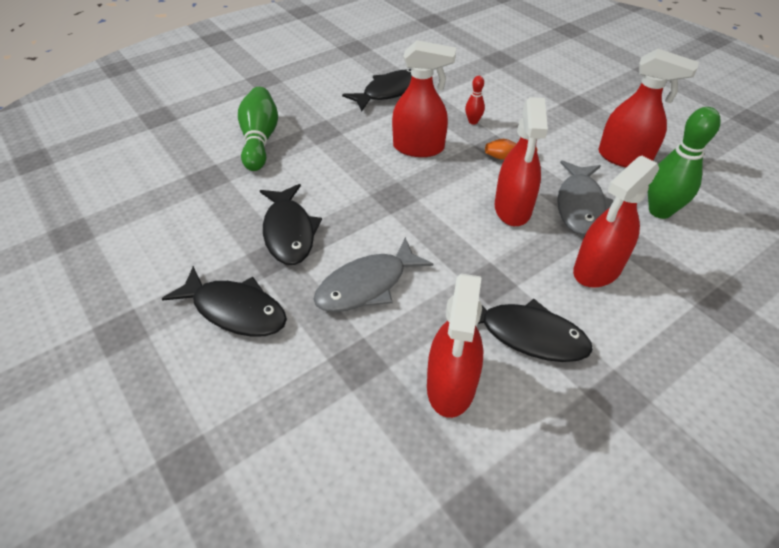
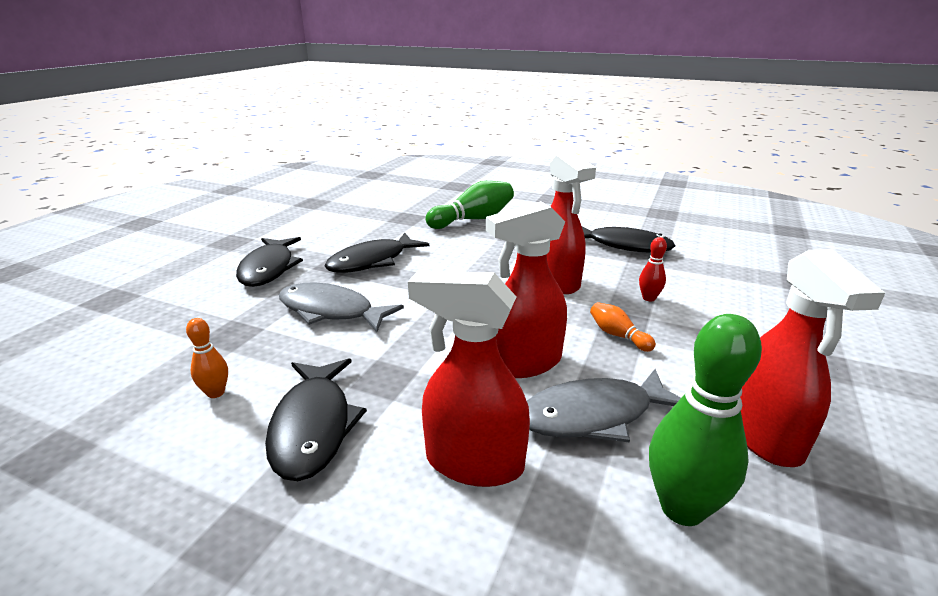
camera: 60 degrees right, 20 degrees down
red spray bottle [427,274,483,418] -> orange bowling pin [186,318,228,398]

